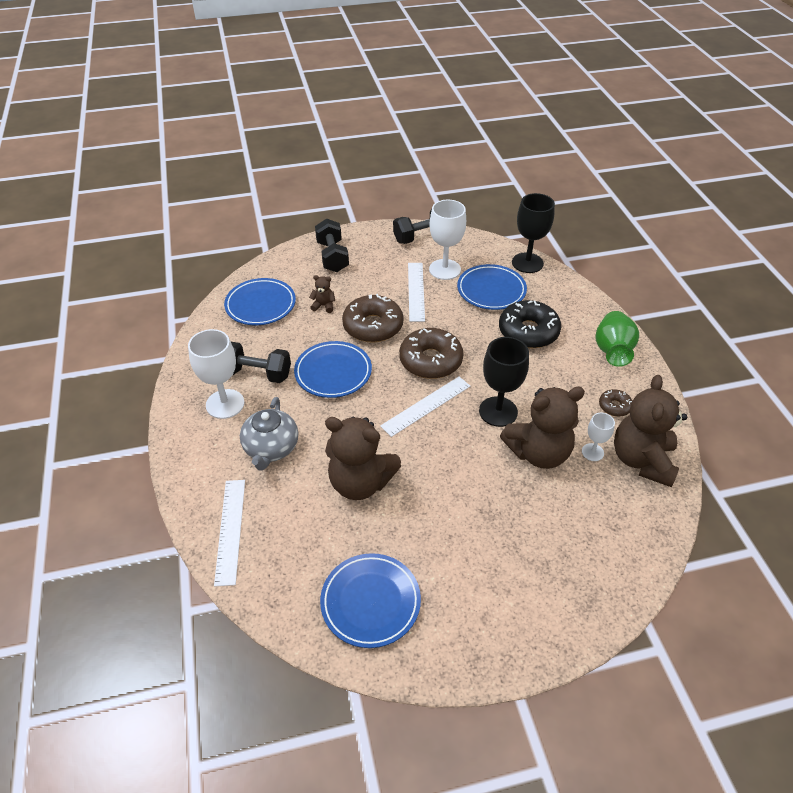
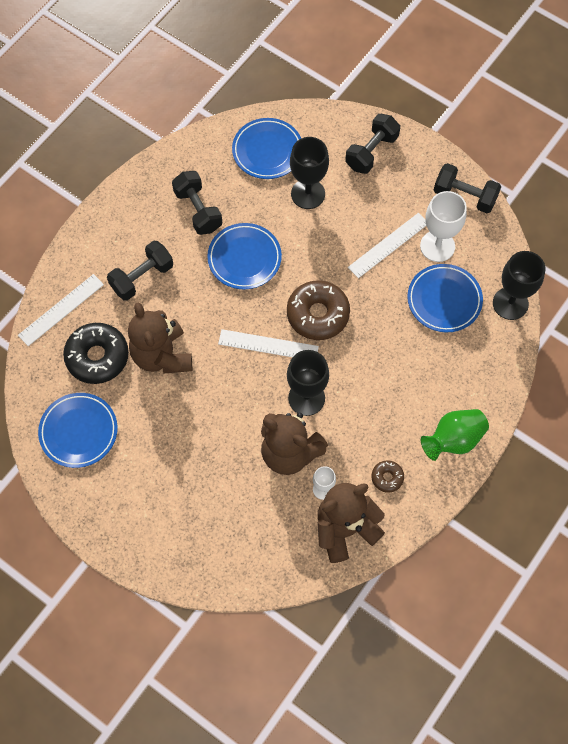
camera: 50 degrees right, 20 degrees up
white goblet [188,329,244,419] -> none
grey teapot [240,397,298,471] -> black dumbbell [107,240,173,301]
brown teddy bear [309,275,335,313] -> black goblet [290,137,329,209]
brown donut [342,294,404,343] -> none
black donut [499,300,561,348] -> black donut moved to [63,323,129,384]

